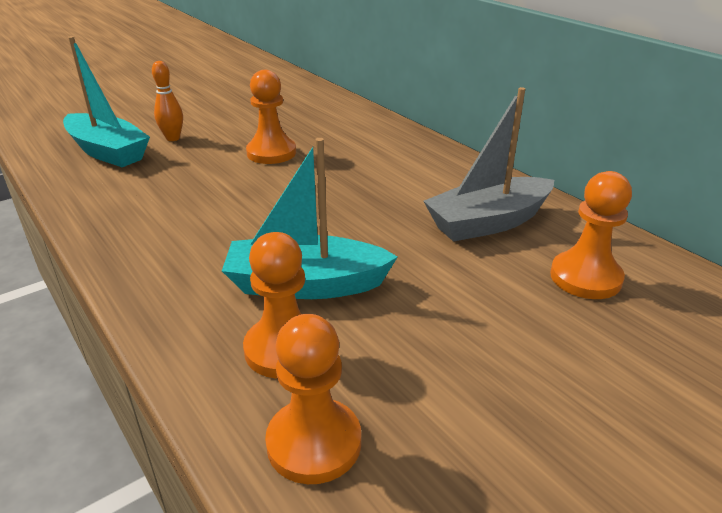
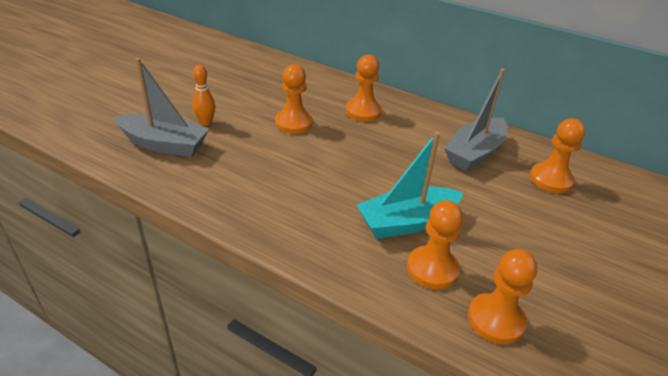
camera: 25 degrees left, 5 degrees up
turquoise boat [63,36,150,167] -> grey boat [114,58,209,157]
none -> orange pawn [346,55,382,122]

